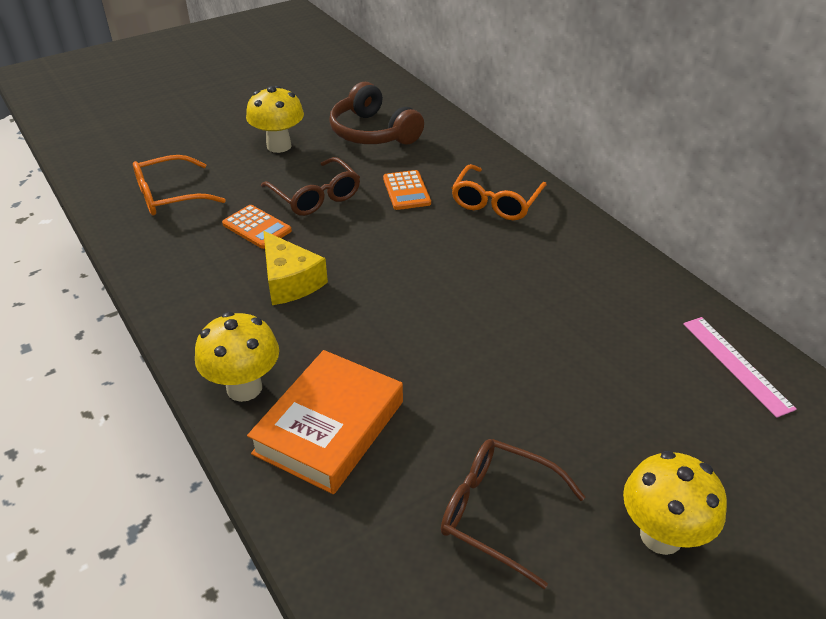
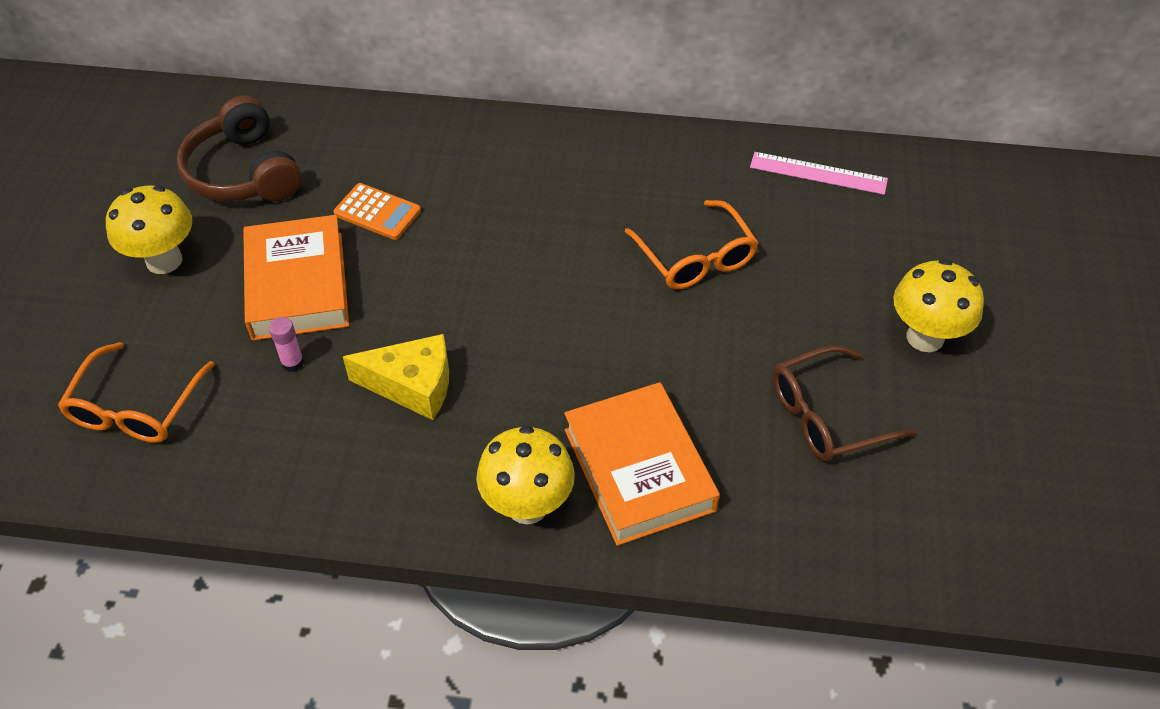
camera: 50 degrees left, 10 degrees up
orange calculator [222,205,292,249] -> pink glue stick [269,317,304,372]
brown glasses [261,157,360,216] -> orange book [243,215,349,341]
brown headphones [329,82,424,145] -> brown headphones turned 60 degrees clockwise [177,96,302,201]
orange glasses [452,164,547,220] -> orange glasses moved to [625,200,758,289]

